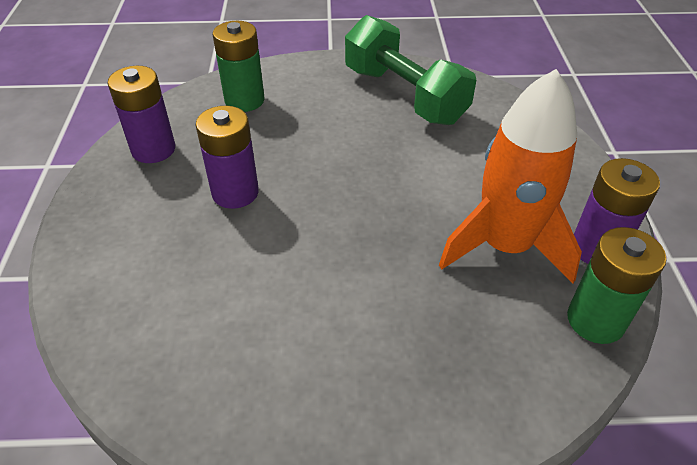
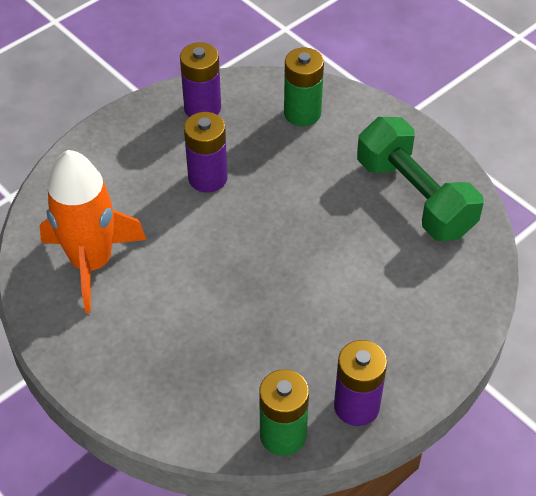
camera: 50 degrees right, 5 degrees up
green dumbbell [345,15,476,125] -> green dumbbell turned 45 degrees counterclockwise [357,117,484,241]
orange rocket [439,69,582,284] -> orange rocket moved to [40,150,146,313]

